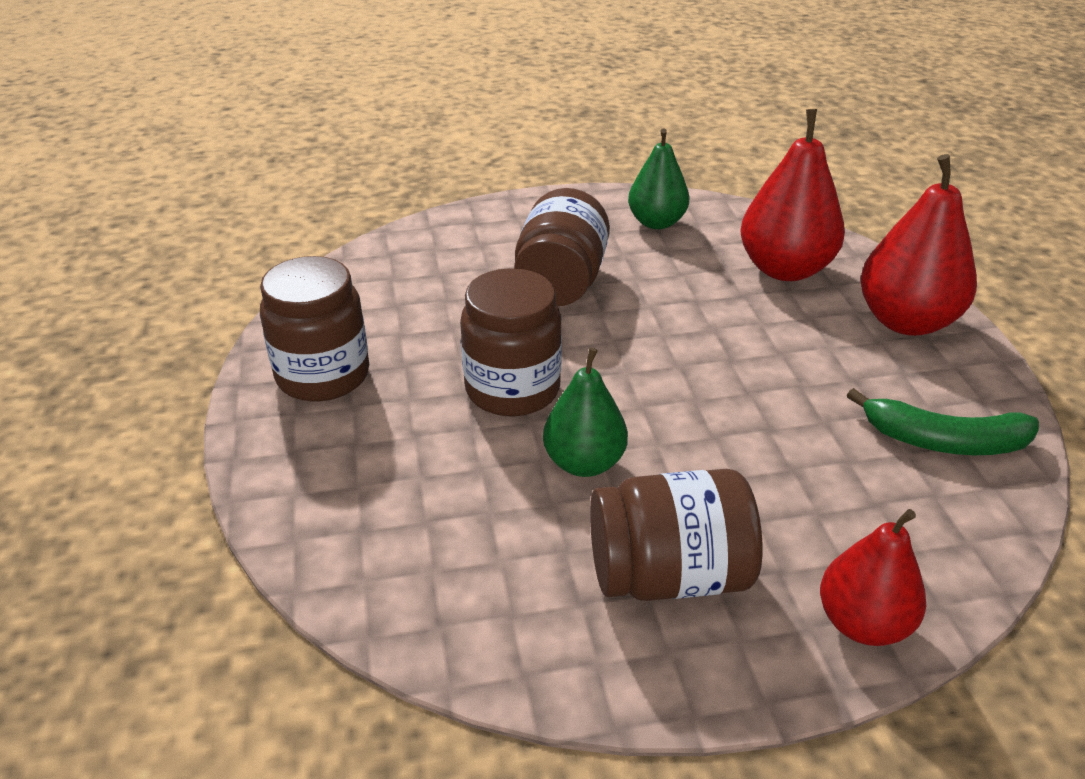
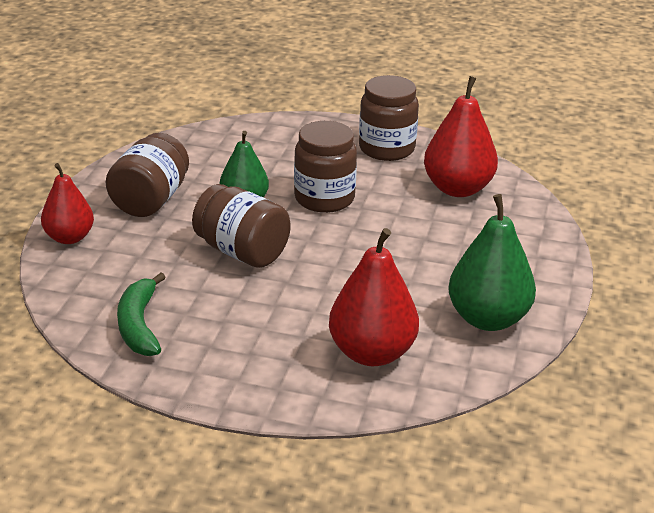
camera: 115 degrees right, 5 degrees down
brown jar [514,188,610,306] -> brown jar moved to [192,184,291,268]
green pear [628,129,689,229] -> green pear [448,194,536,331], size x1.53
green banana [847,388,1039,455] -> green banana turned 45 degrees counterclockwise [117,273,166,356]
red pear [860,154,977,336] -> red pear moved to [424,76,498,197]

